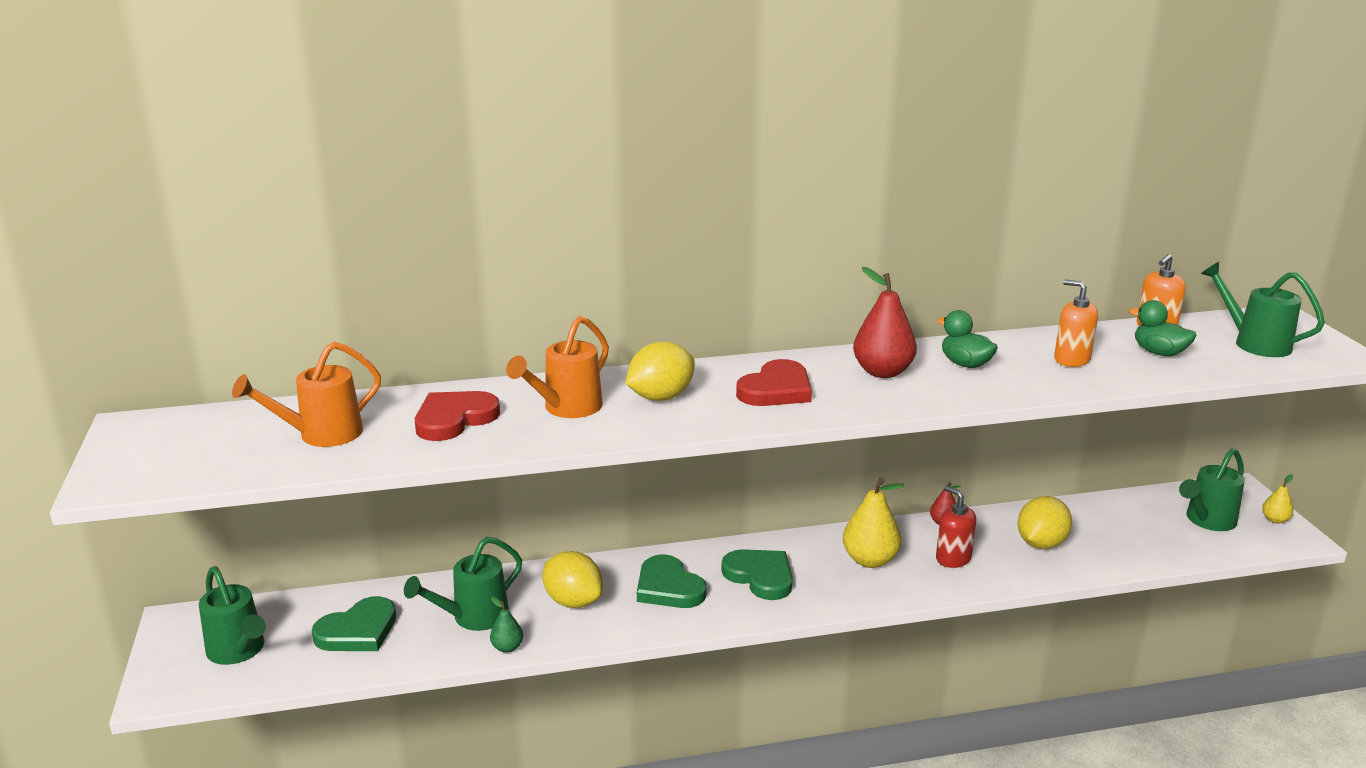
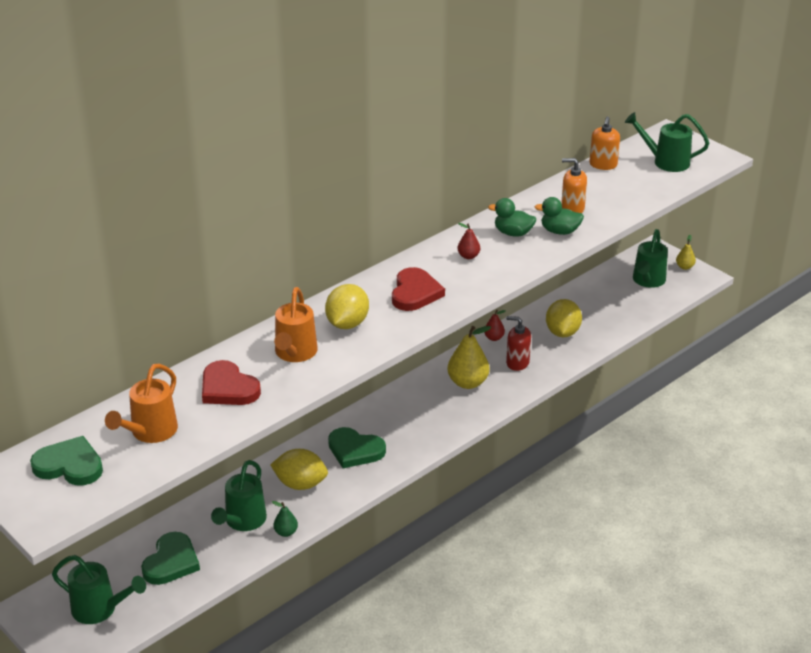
camera: 30 degrees left, 10 degrees up
red heart [415,391,500,441] -> red heart turned 60 degrees counterclockwise [202,360,261,405]
green heart [721,549,793,600] -> green heart moved to [30,436,103,485]
red pear [853,267,917,378] -> red pear [458,223,480,259], size x0.51
green duck [1129,300,1196,356] -> green duck moved to [535,197,584,235]

